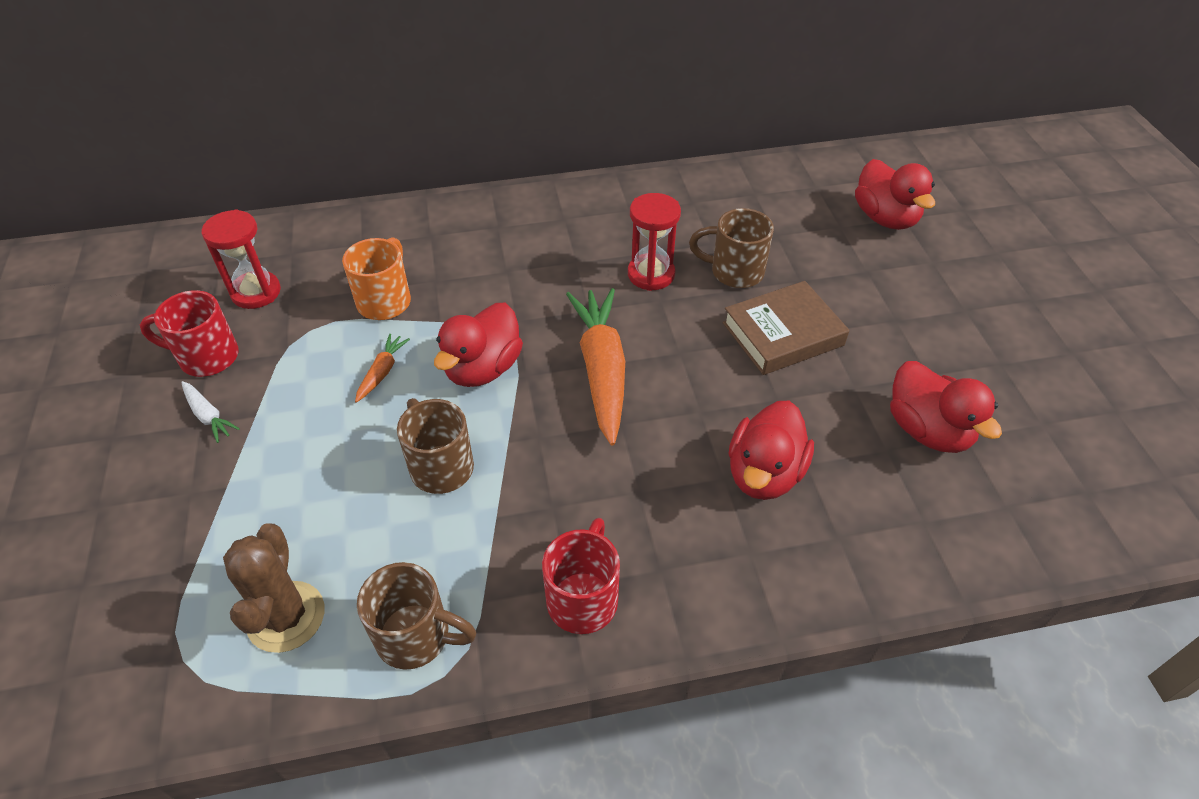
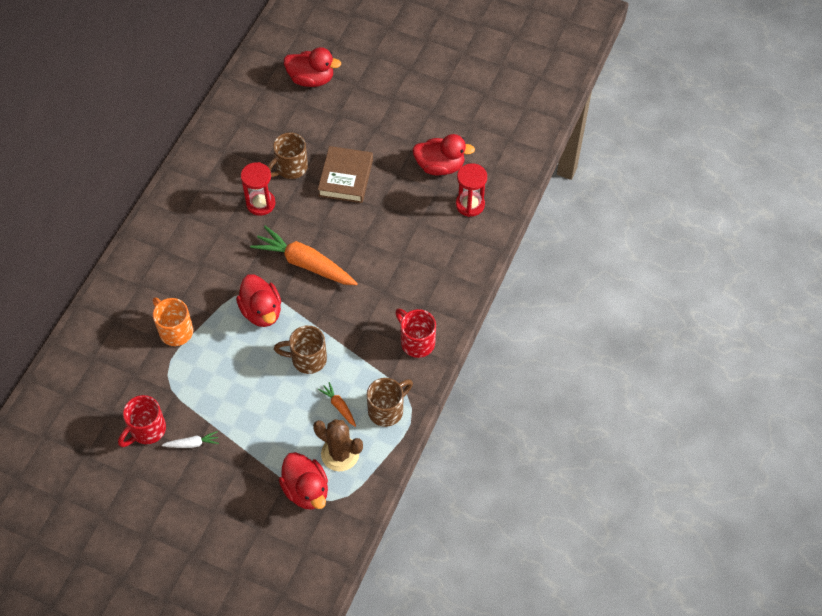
camera: 55 degrees left, 10 degrees up
red hourglass [201,209,281,309] -> red hourglass moved to [456,163,487,217]
orange carrot [355,334,410,403] -> orange carrot moved to [318,382,356,427]
red duck [729,401,814,500] -> red duck moved to [279,452,328,510]

